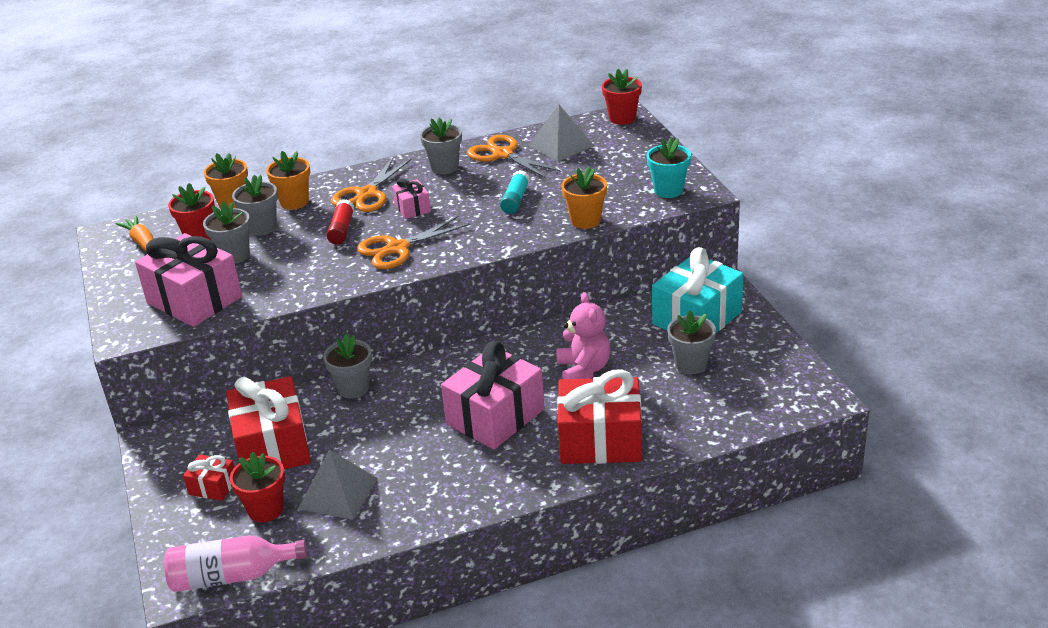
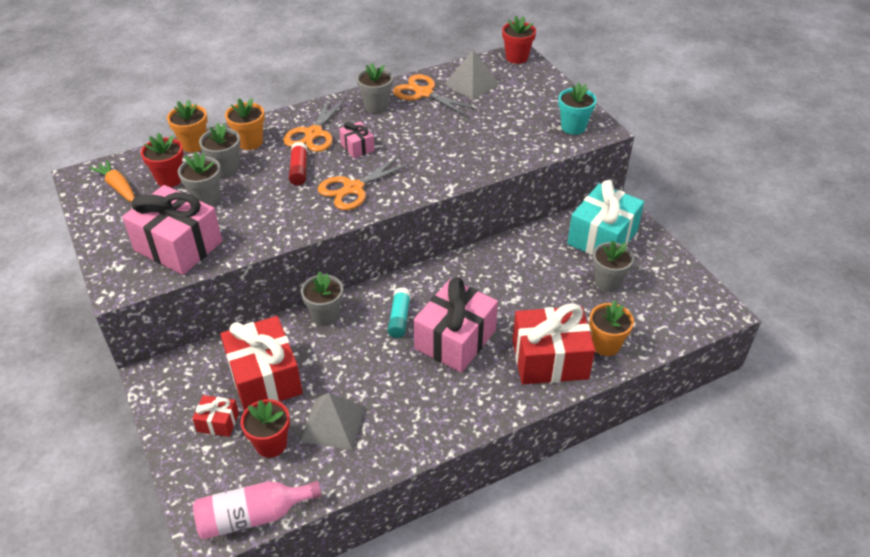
camera: 10 degrees left, 10 degrees up
turquoise glue stick [500,170,530,214] -> turquoise glue stick moved to [387,287,411,338]
pink teddy bear [557,292,610,379] -> none
orange flower pot [561,167,607,229] -> orange flower pot moved to [589,300,634,356]

